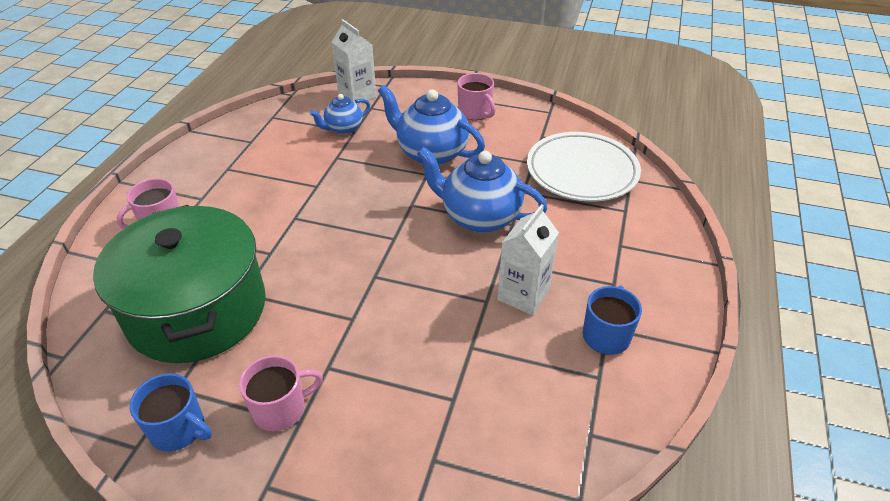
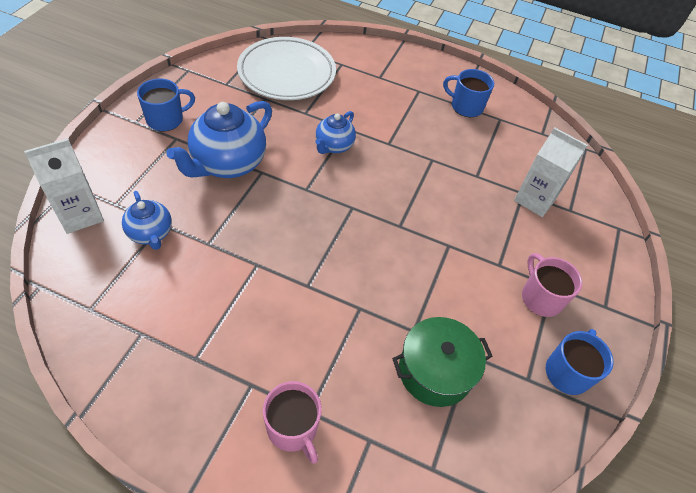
camera: 90 degrees left, 10 degrees up
green pot [93,205,266,363] -> green pot [392,317,493,407], size x0.54
blue teapot [417,147,547,233] -> blue teapot [315,111,356,154], size x0.56
pink mug [457,73,496,120] -> blue mug [137,78,195,131]
white carton [497,204,559,315] -> white carton moved to [514,127,587,217]

